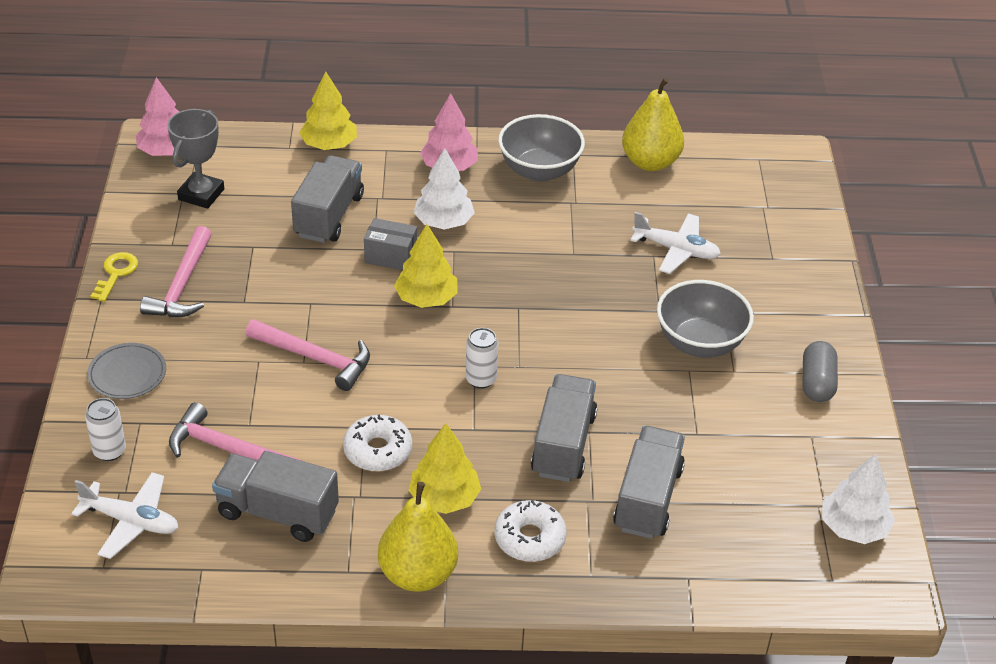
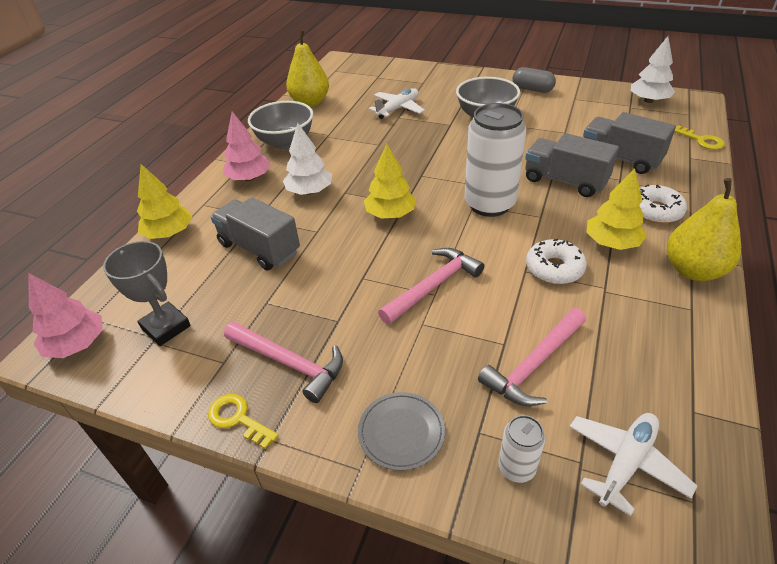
camera: 65 degrees left, 0 degrees up
grey truck [212,451,339,542] -> none
grey box [364,218,417,270] -> none
white can [466,328,498,389] -> white can [464,103,526,217], size x2.12
none -> yellow key [674,125,725,150]

